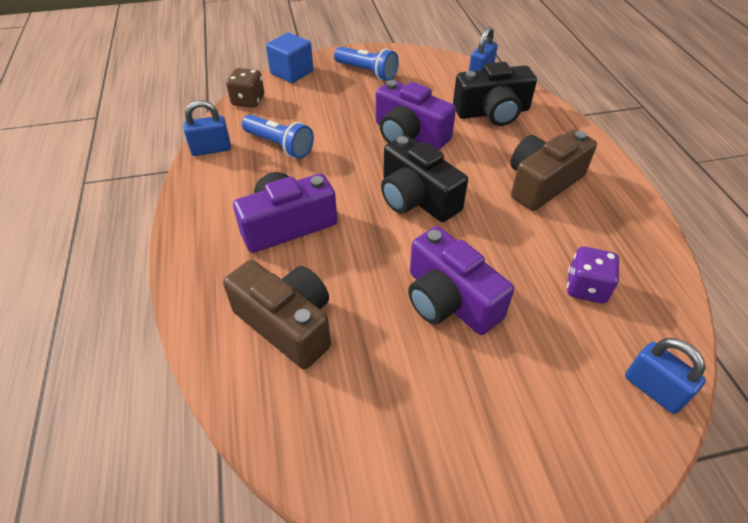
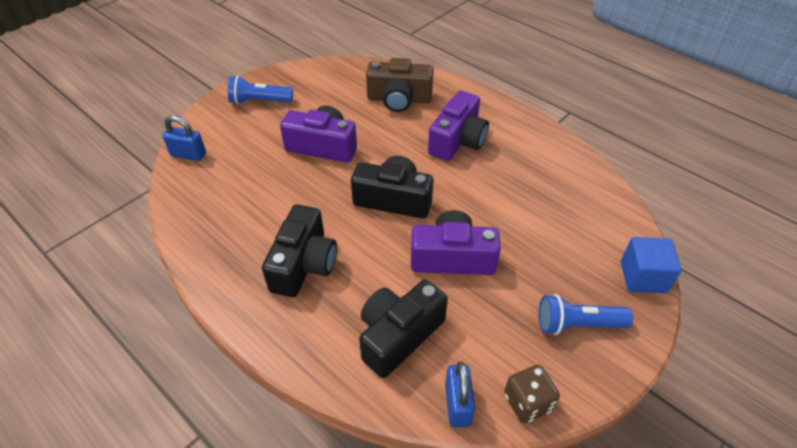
camera: 145 degrees right, 0 degrees up
blue padlock [183,100,231,156] -> none
brown dice [226,68,264,108] -> brown dice moved to [504,365,560,423]
blue flashlight [242,115,314,159] -> blue flashlight moved to [228,76,293,105]
brown camera [510,129,597,211] -> black camera [262,204,337,297]
purple dice [567,246,620,304] -> none

